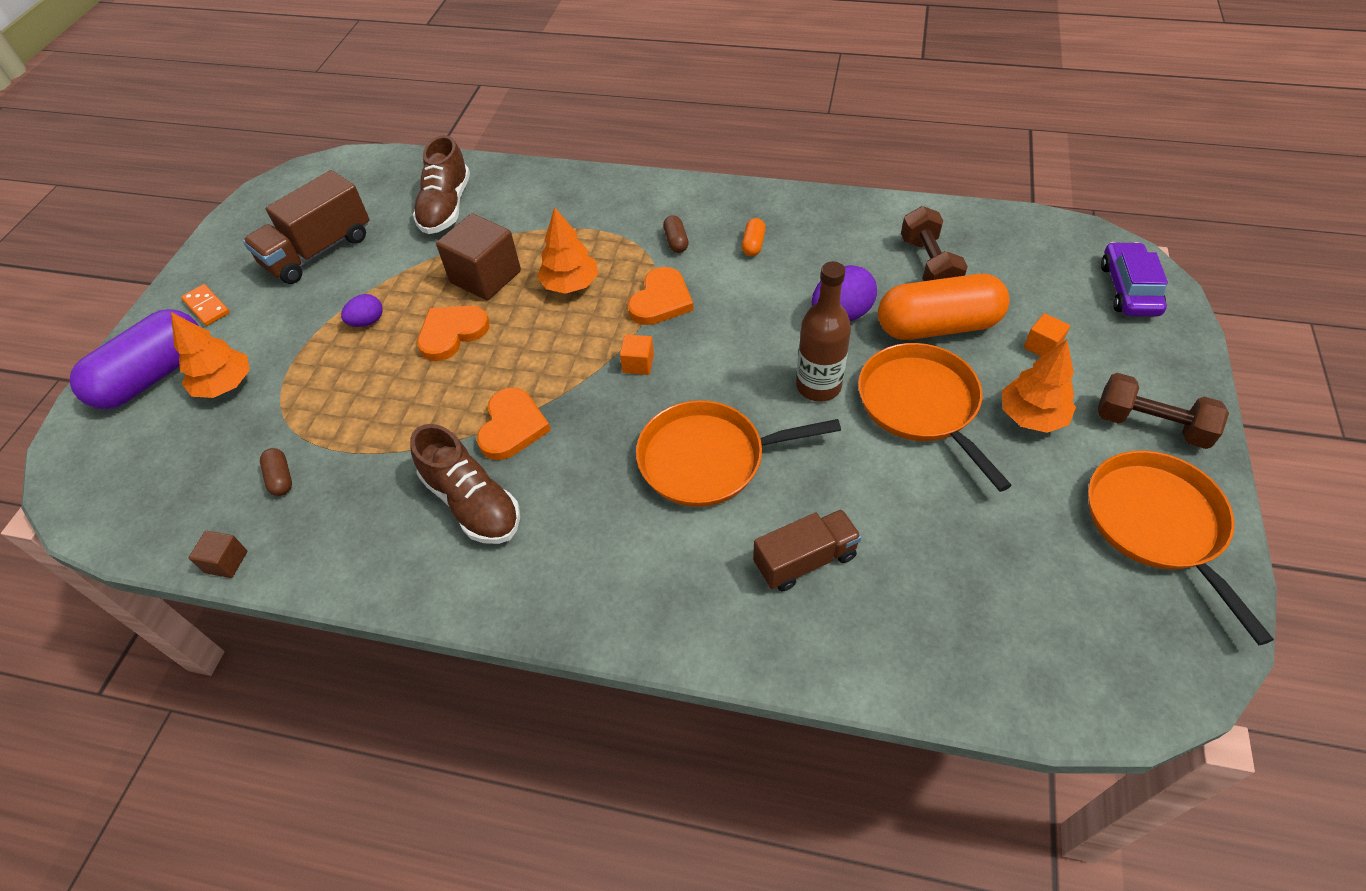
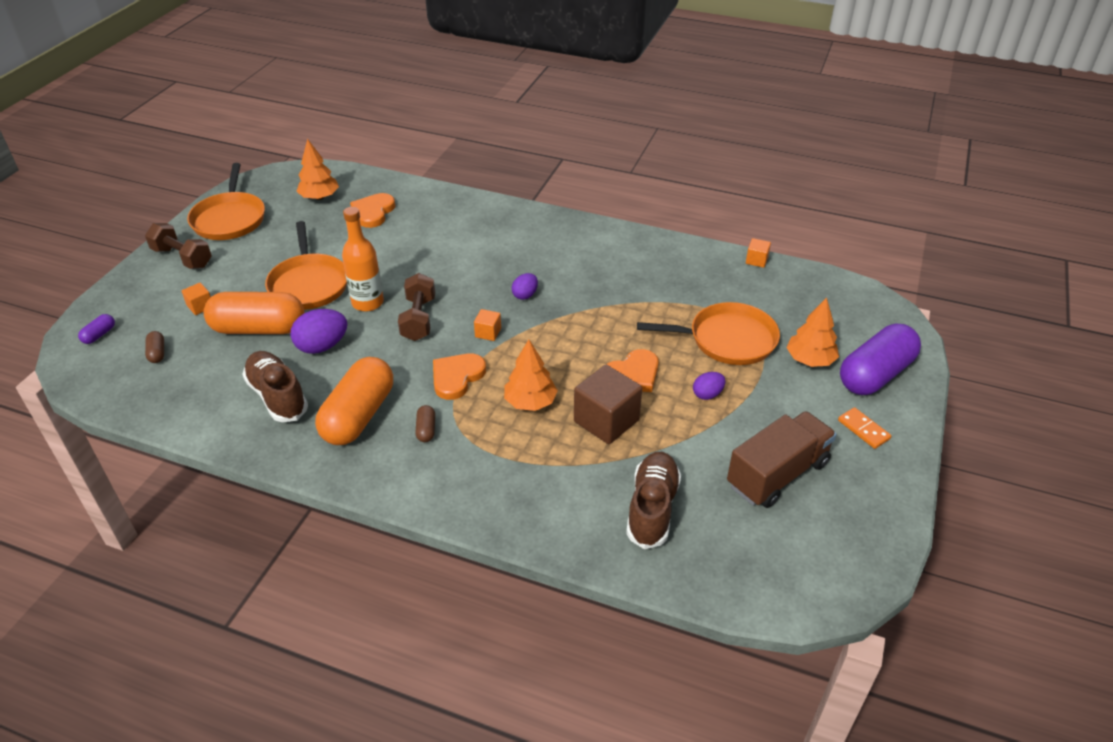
camera: 175 degrees left, 10 degrees down
brown cube [189,531,247,578] -> orange cube [746,238,771,268]
brown capsule [260,448,292,496] -> brown capsule moved to [145,331,164,363]
brown shoe [410,424,520,544] -> brown shoe moved to [242,351,308,422]
orange heart [477,388,551,460] -> orange heart moved to [350,193,395,228]
orange pan [636,400,841,507] -> orange pan moved to [637,302,780,365]
orange capsule [742,218,766,256] -> orange capsule [315,357,393,445], size x2.49
brown truck [753,509,862,591] -> none
brown bottle [796,261,851,402] -> orange bottle [342,207,384,312]
brown dumbbell [901,206,968,281] -> brown dumbbell moved to [398,273,435,341]
orange tree [1002,340,1076,433] -> orange tree moved to [296,139,339,200]
purple car [1101,242,1168,317] -> purple capsule [78,314,115,344]
none -> purple egg [512,273,538,300]

